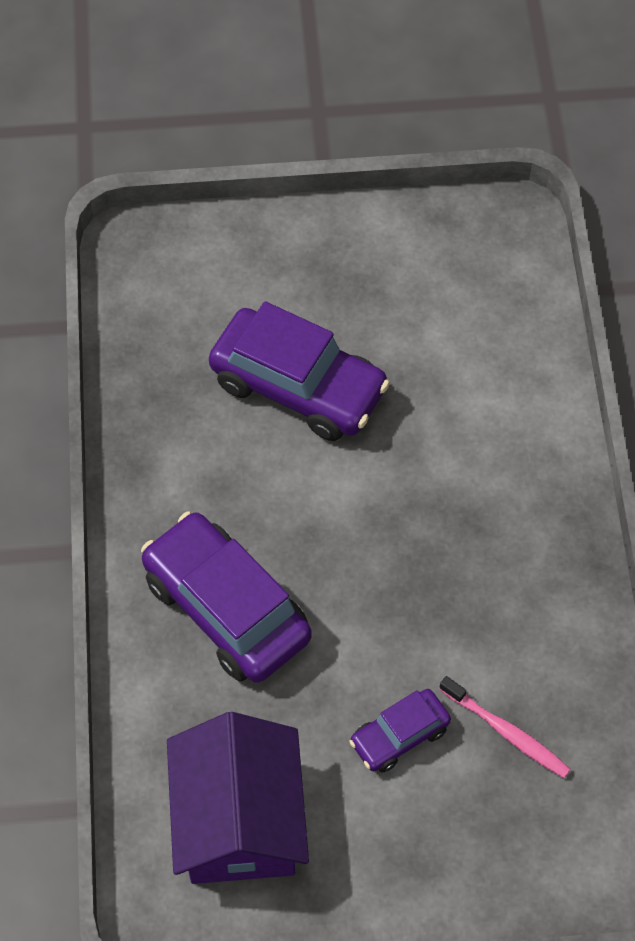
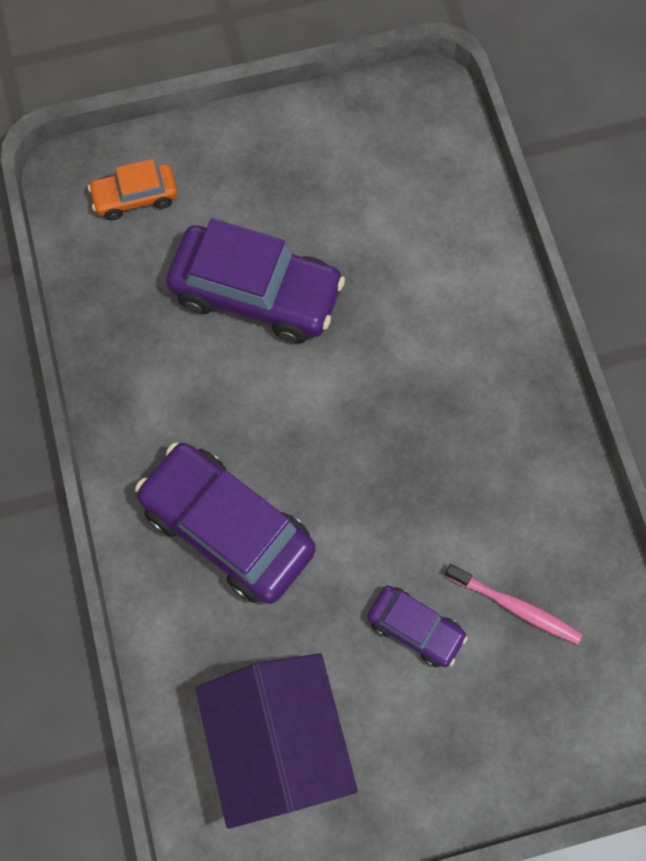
camera: 10 degrees left, 10 degrees up
purple car [349,689,451,773] -> purple car turned 105 degrees counterclockwise [367,586,468,667]
none -> orange car [88,159,178,220]

